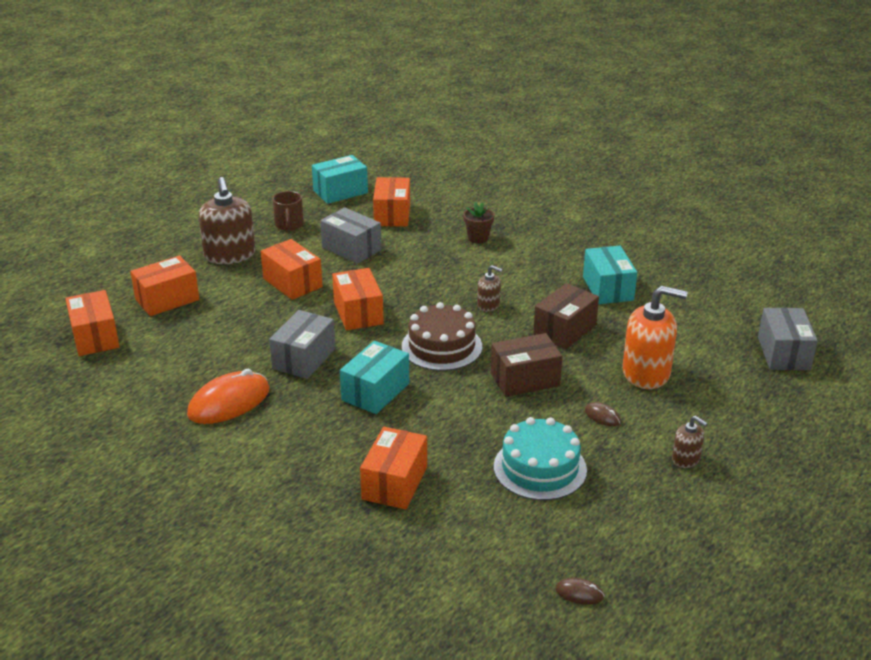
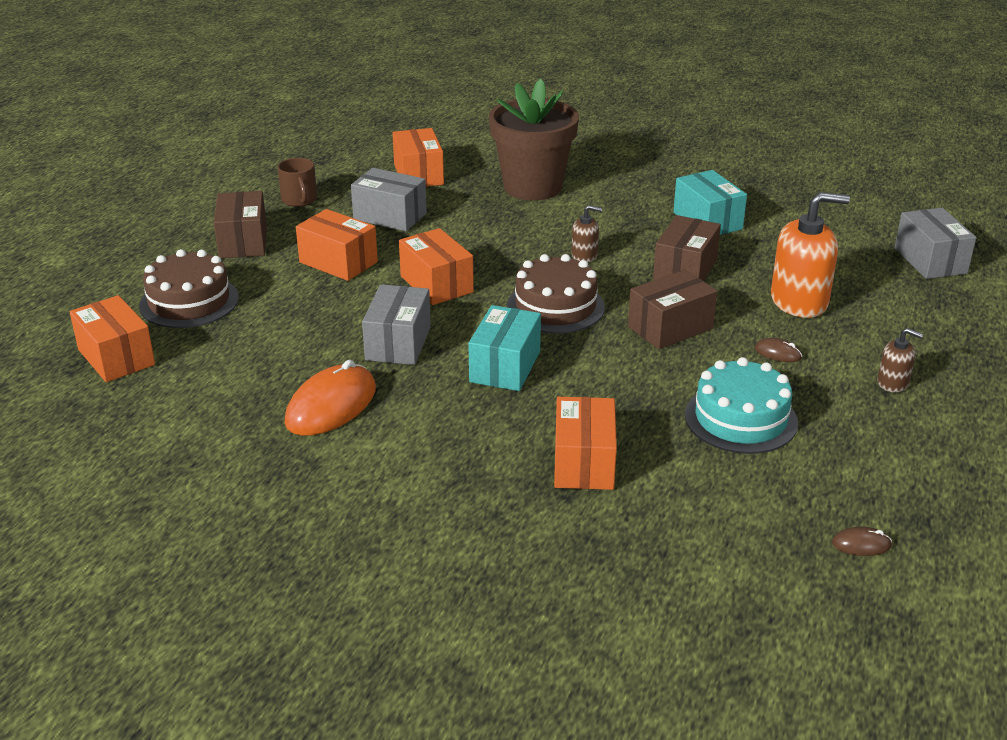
camera: 15 degrees left, 0 degrees up
orange box [130,255,199,316] -> brown cake [139,249,239,328]
brown soap dispenser [199,177,255,264] -> brown box [214,191,267,258]
turquoise box [312,155,368,204] -> none
brown flower pot [463,202,495,244] -> brown flower pot [489,79,579,200], size x2.36

